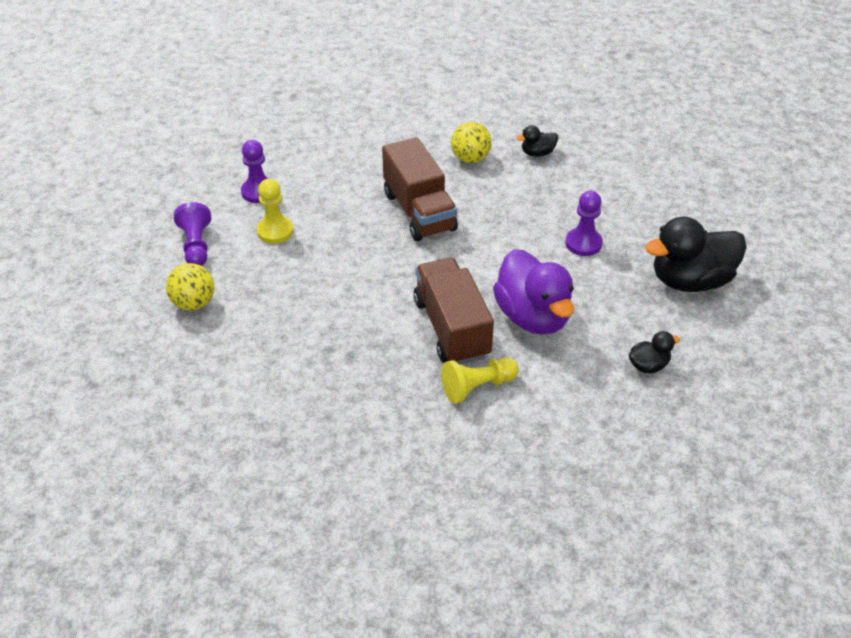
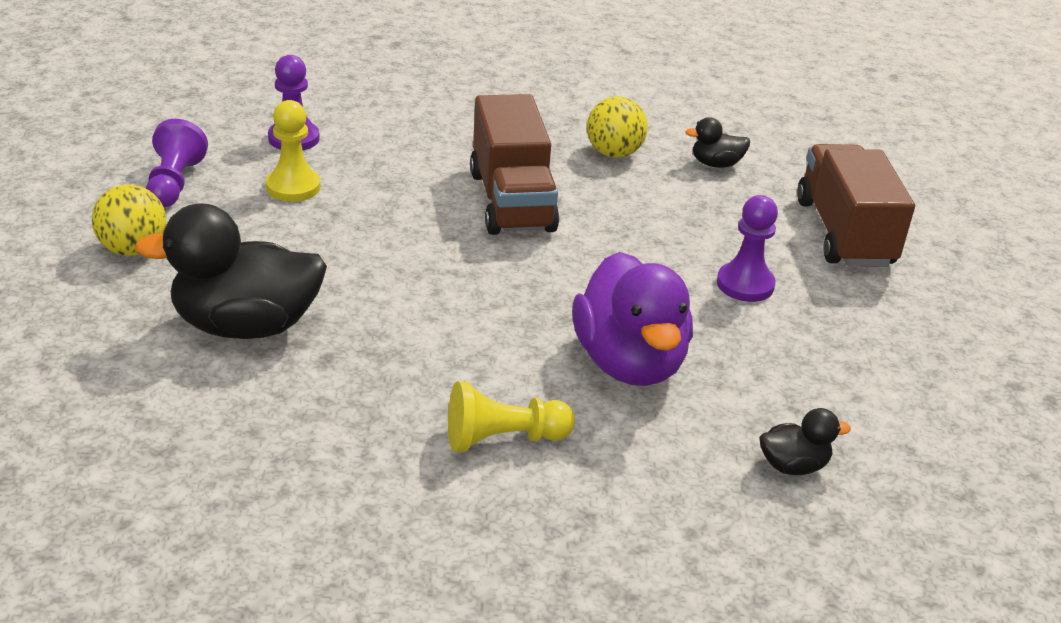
camera: 10 degrees right, 10 degrees down
brown truck [414,258,494,365] -> brown truck moved to [797,144,915,267]
black duck [645,216,747,292] -> black duck moved to [135,203,327,339]

